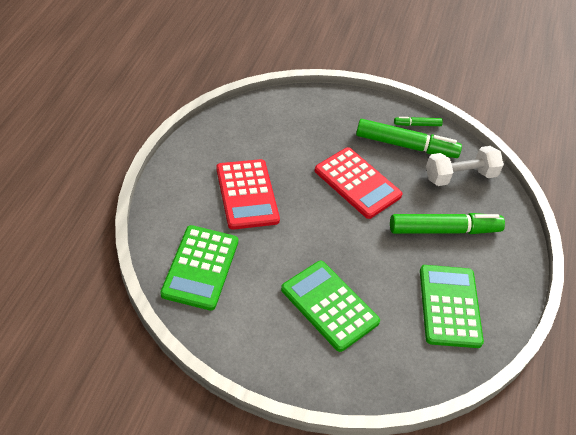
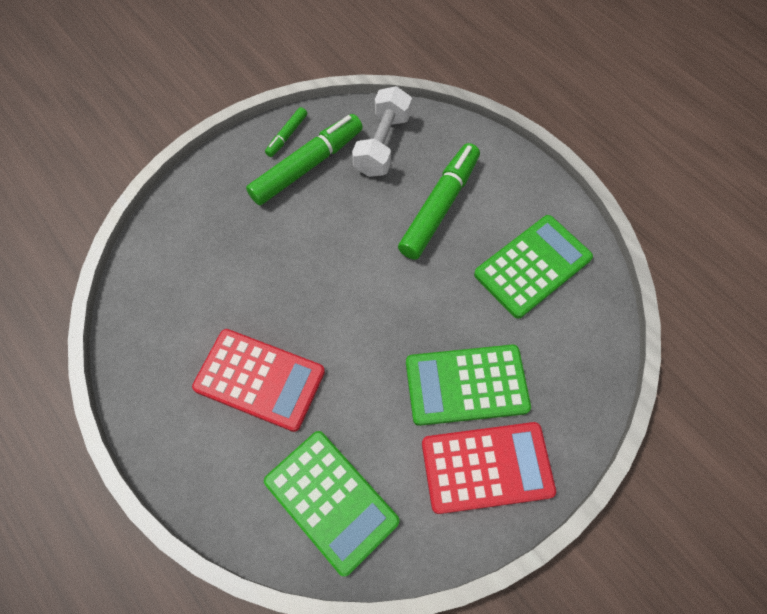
camera: 50 degrees left, 15 degrees up
red calculator [314,147,403,219] -> red calculator moved to [422,422,556,514]
green calculator [420,265,484,348] -> green calculator turned 105 degrees clockwise [474,215,593,318]

